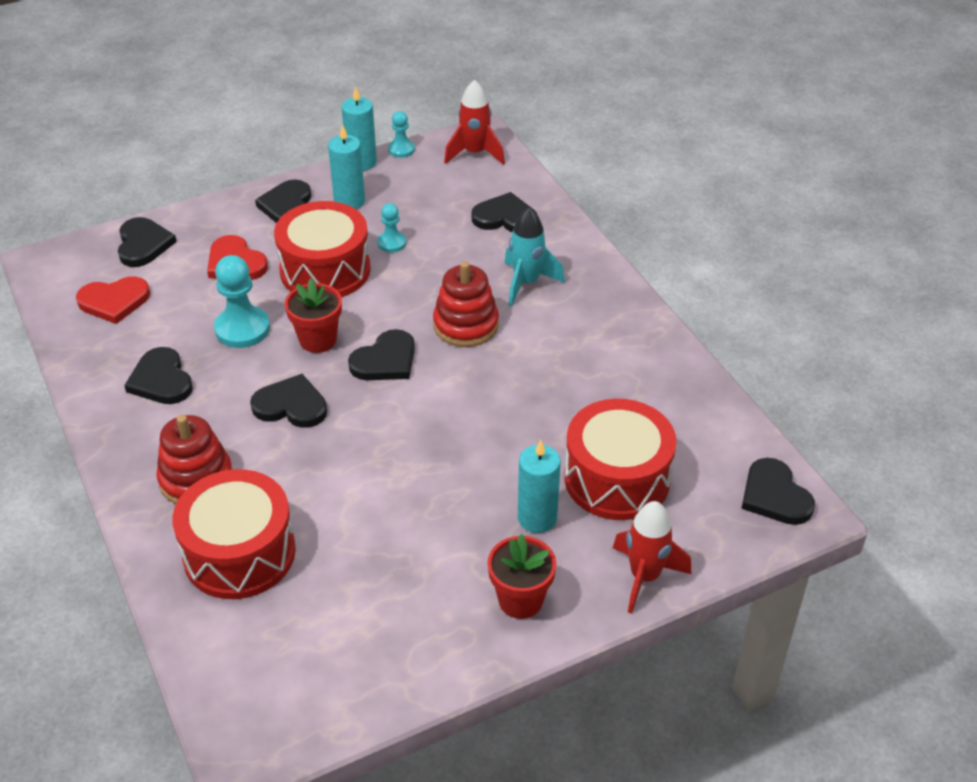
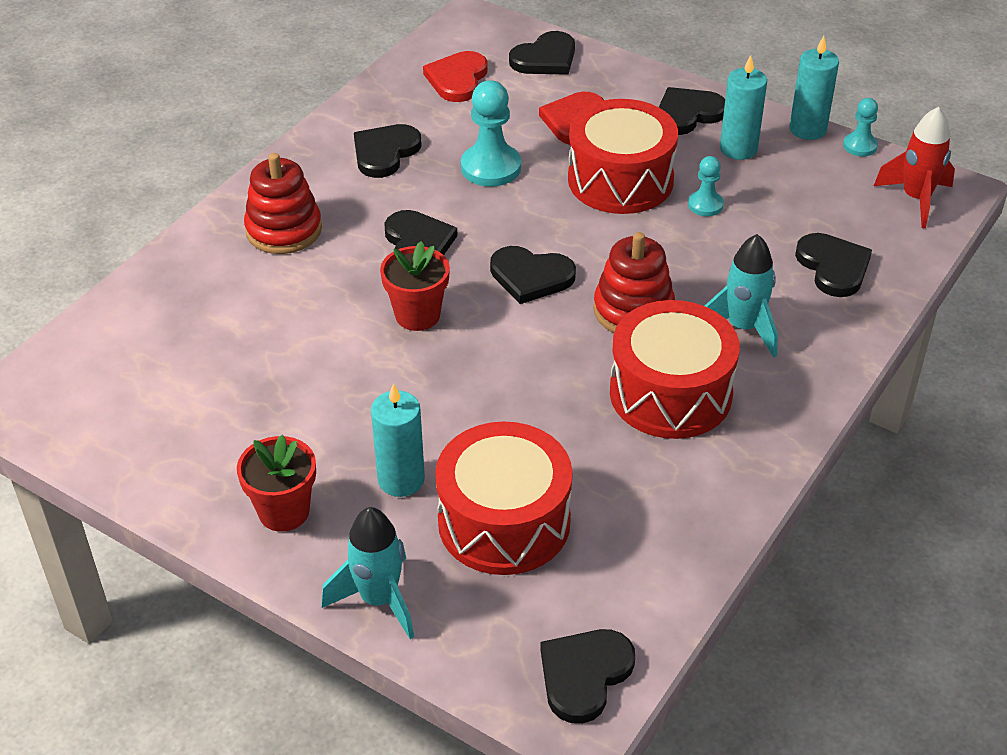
camera: 60 degrees right, 0 degrees up
red heart [76,276,150,324] -> red heart turned 60 degrees clockwise [423,51,488,102]
red drum [172,469,296,599] -> red drum moved to [610,300,740,439]
red flower pot [285,279,342,353] -> red flower pot moved to [380,241,450,331]
red rocket [613,501,691,614] -> turquoise rocket [322,507,414,639]

